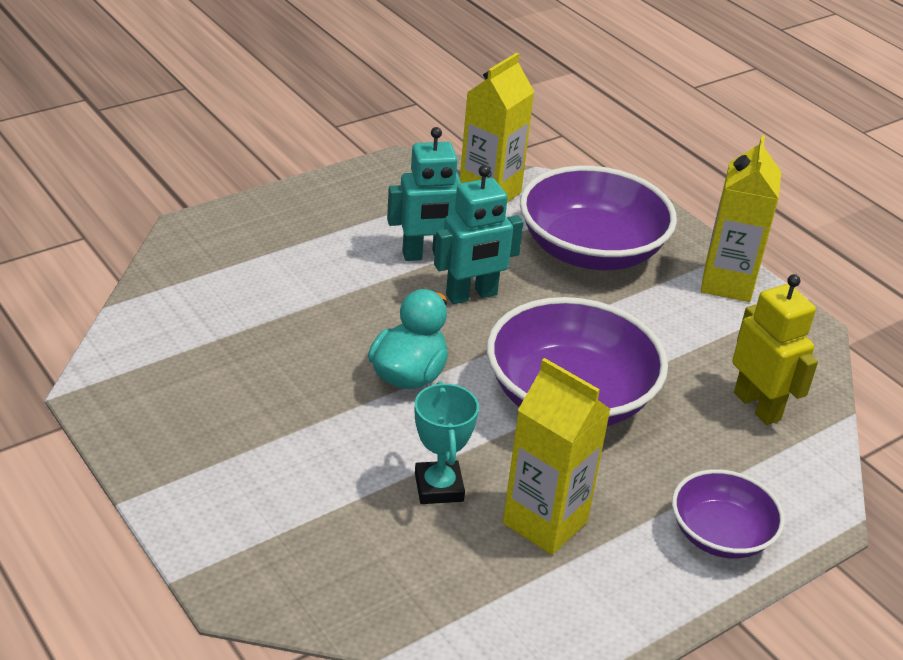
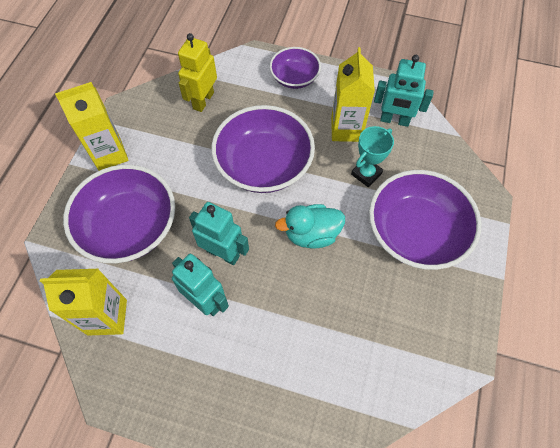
camera: 125 degrees left, 25 degrees up
none -> purple bowl [369,170,481,270]
none -> turquoise robot [374,55,434,127]

